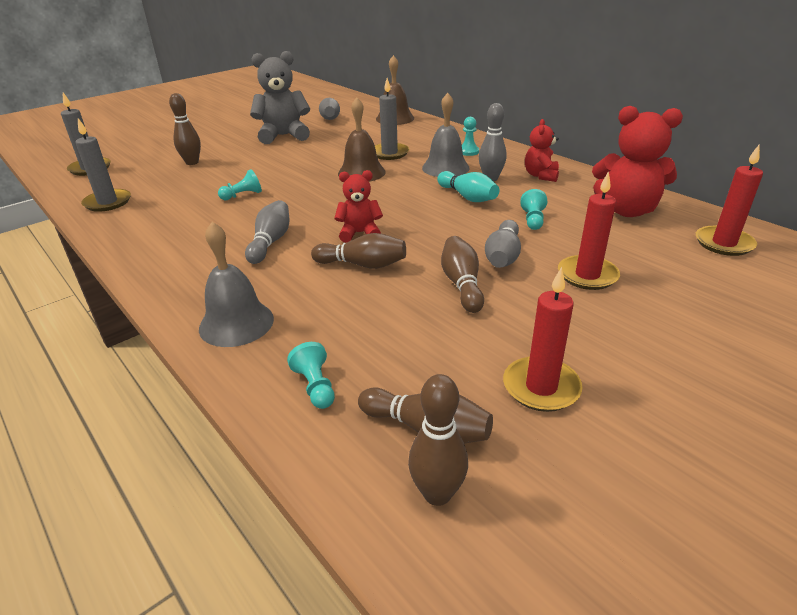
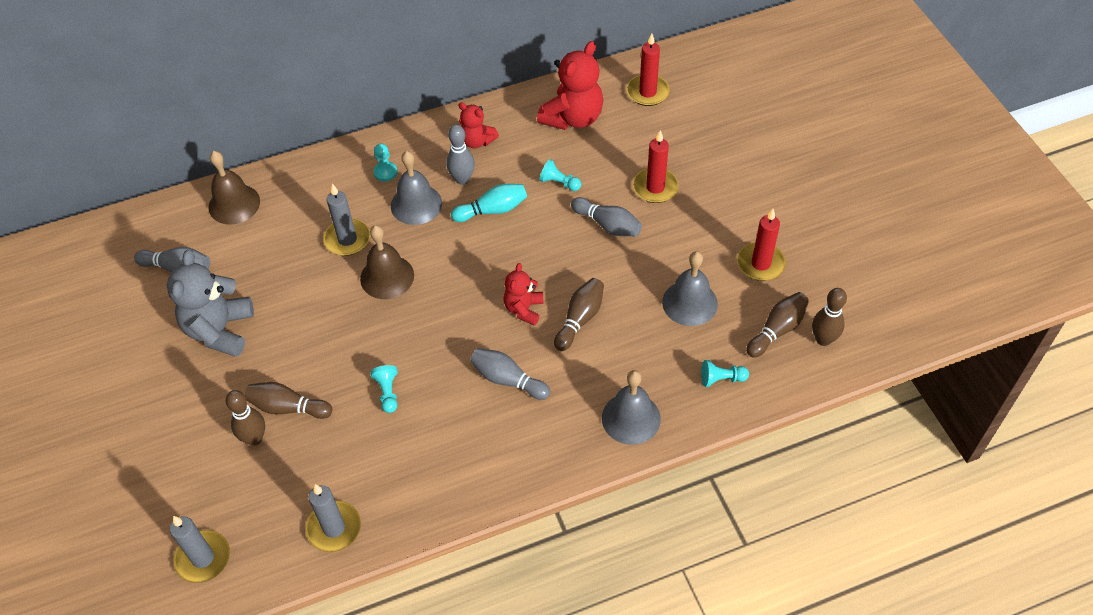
camera: 70 degrees left, 20 degrees up
brown bowling pin [441,236,484,313] -> brown bowling pin moved to [245,382,332,419]
none -> grey bell [662,251,718,326]

